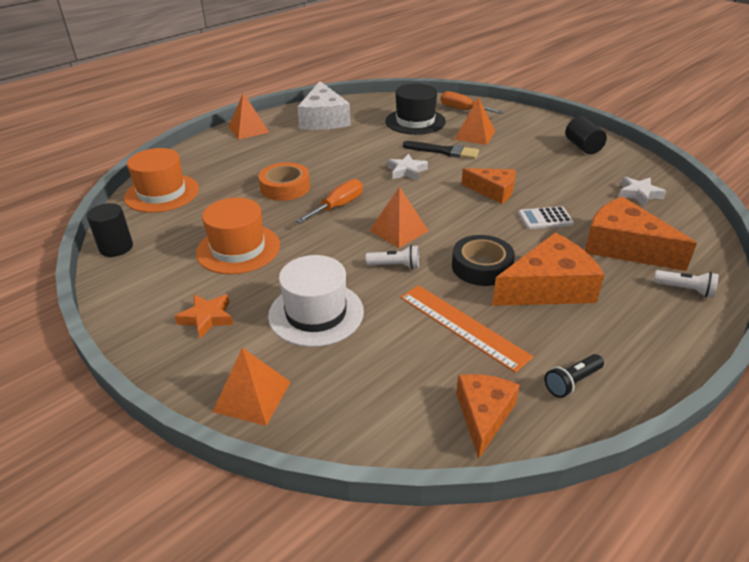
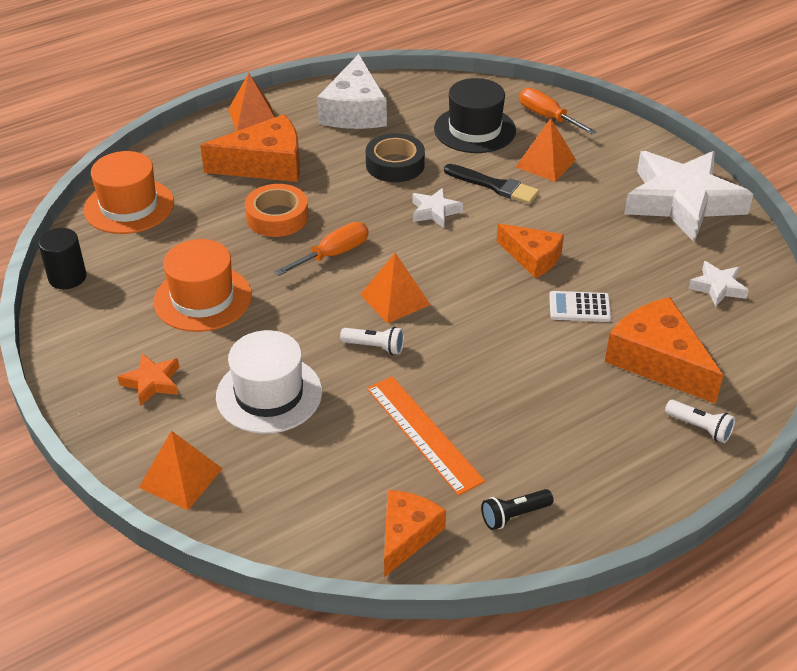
camera: 10 degrees right, 5 degrees up
black tape [452,235,515,286] -> black tape moved to [366,133,425,182]
orange cheese [492,233,605,306] -> orange cheese moved to [200,114,300,182]
black cylinder [565,116,607,154] -> white star [624,151,753,243]

